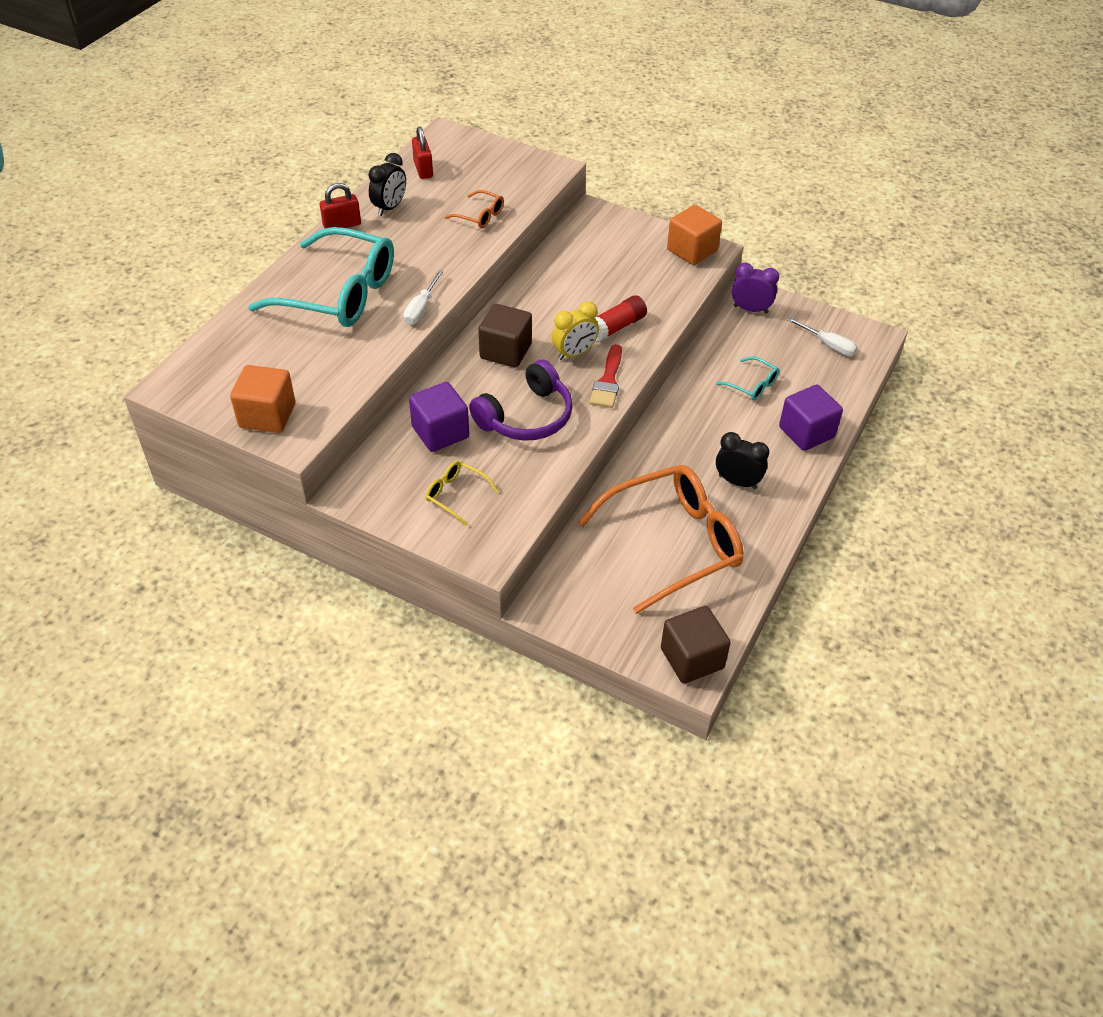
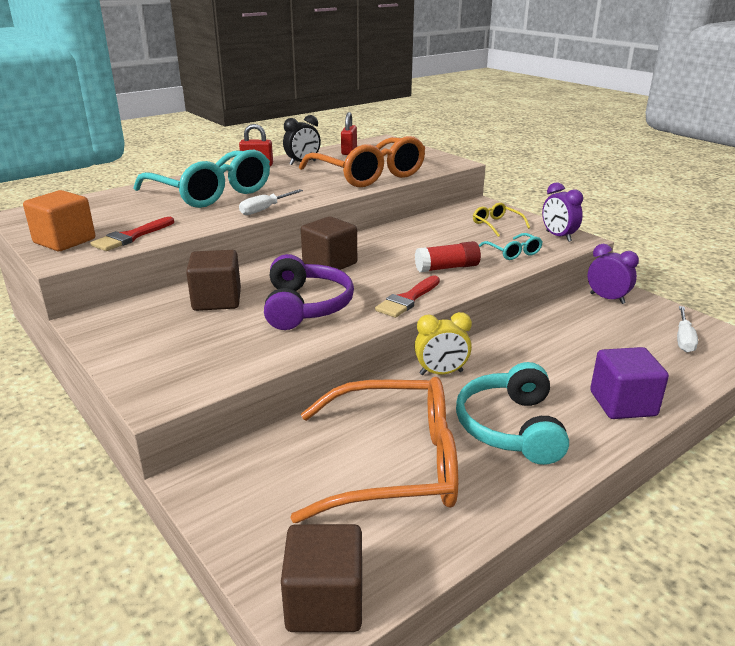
camera: 25 degrees right, 20 degrees down
purple cube [409,382,469,452] -> brown cube [186,250,241,311]
yellow glasses [425,461,499,526] -> yellow glasses moved to [473,202,530,237]
orange glasses [445,190,504,228] -> orange glasses [299,136,425,187], size x2.34
purple headphones [469,359,573,441] -> purple headphones turned 75 degrees counterclockwise [264,254,354,330]
yellow clock [552,302,599,360] -> yellow clock moved to [414,312,472,375]
orange cube [667,205,722,265] -> purple clock [542,182,583,242]
turquoise glasses [716,357,779,401] -> turquoise glasses moved to [479,233,543,260]
black clock [716,432,769,489] -> turquoise headphones [456,362,569,465]
white screwdriver [787,317,857,356] -> white screwdriver turned 45 degrees clockwise [677,306,698,352]
none -> red brush [91,217,174,251]

